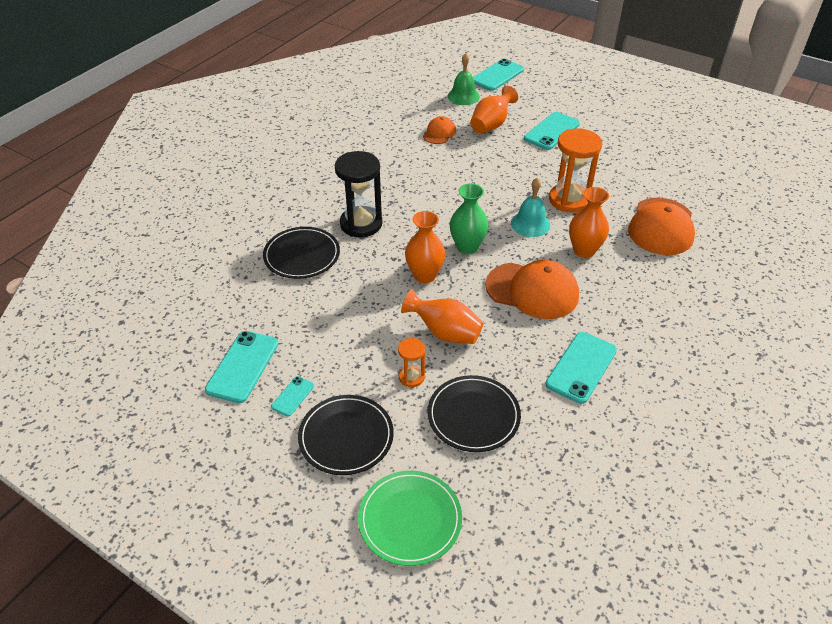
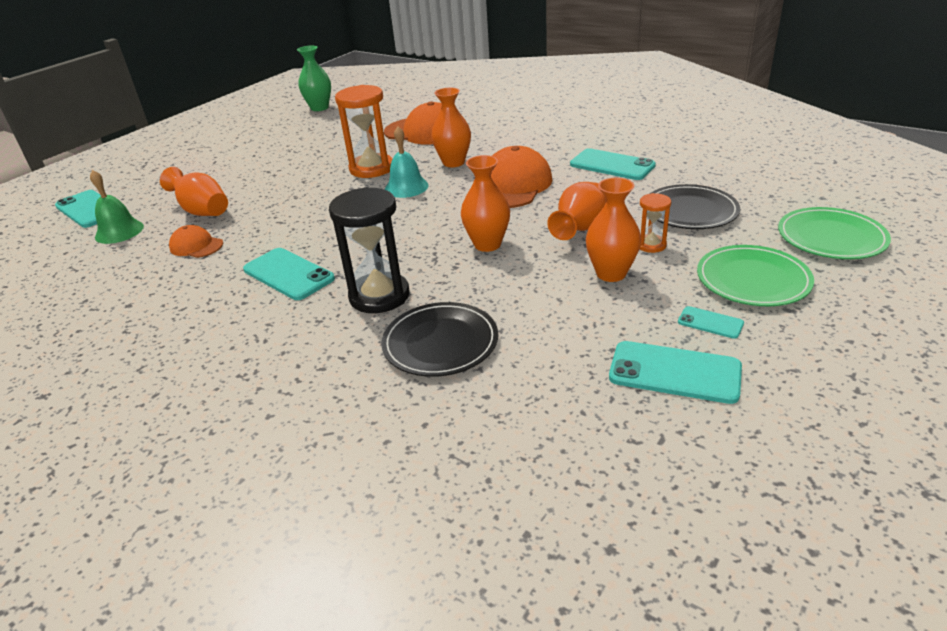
camera: 85 degrees left, 10 degrees down
black plate [298,395,394,475] -> green plate [697,245,814,306]
green vase [449,183,489,254] -> green vase moved to [297,46,331,111]
turquoise phone [524,112,580,150] -> turquoise phone moved to [243,248,335,300]
none -> orange vase [586,178,641,282]

